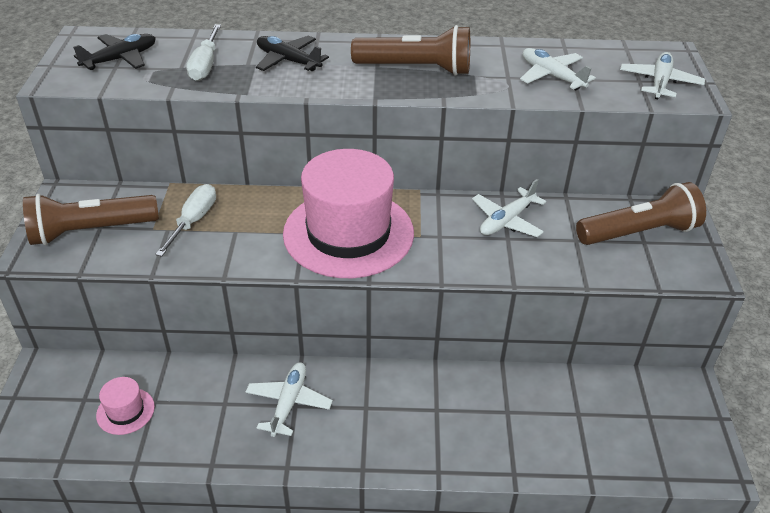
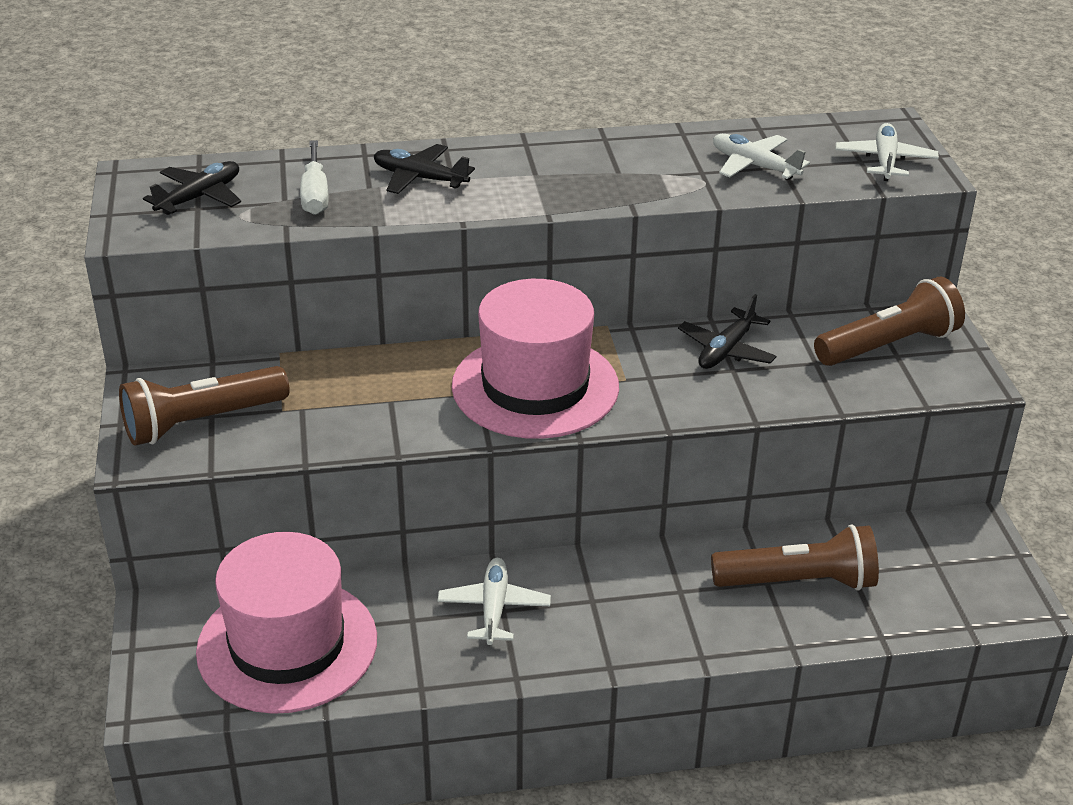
camera: 10 degrees left, 5 degrees down
pink hat [96,377,155,435] -> pink hat [196,532,377,714], size x2.42
white screwdriver [155,184,216,257] -> none
brown flashlight [351,25,470,76] -> brown flashlight moved to [711,524,879,591]
white plane [472,179,546,237] -> black plane [678,294,776,369]

